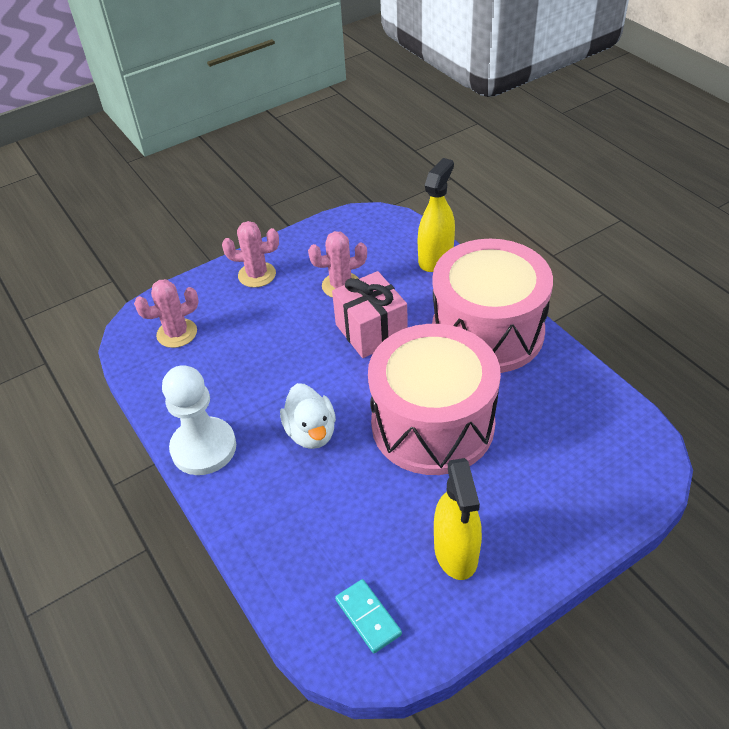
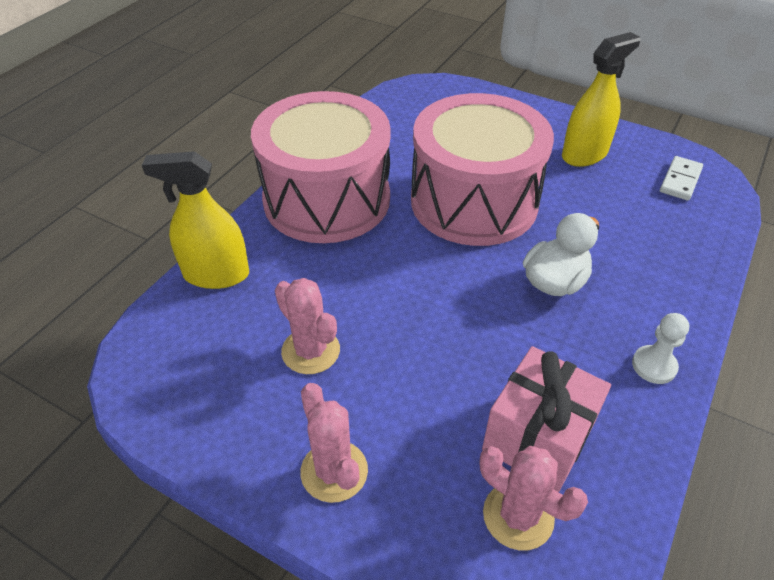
camera: 120 degrees left, 0 degrees up
white pawn [162,365,236,475] -> white pawn [632,313,689,384], size x0.51
pink gift [332,271,408,358] -> pink gift moved to [482,346,611,492]
turquoise domino [335,579,402,653] -> white domino [660,156,703,200]

